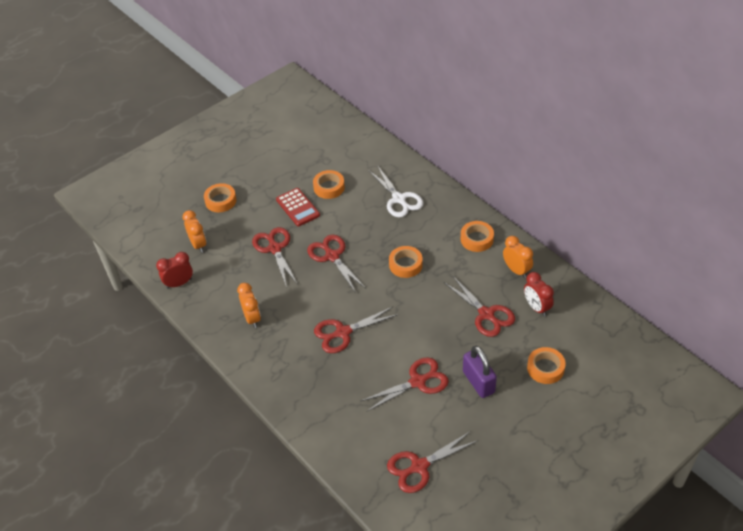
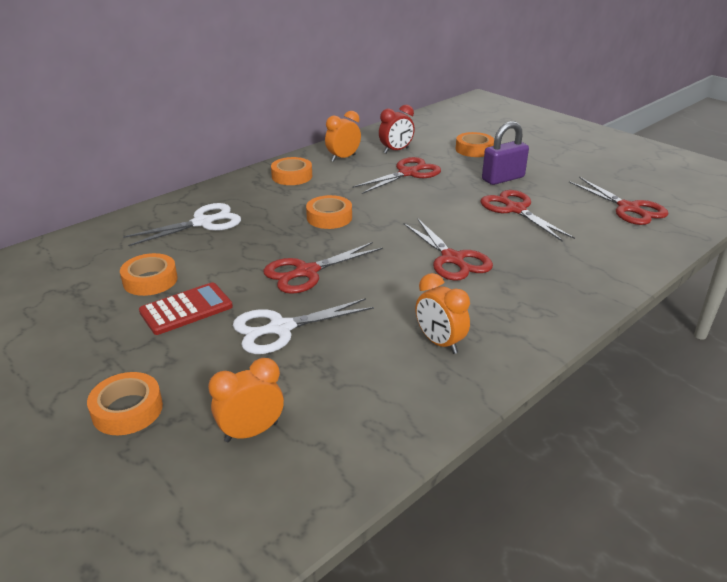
camera: 95 degrees left, 15 degrees down
red clock [156,252,193,289] -> none
orange clock [237,283,261,328] -> orange clock turned 105 degrees counterclockwise [415,273,470,354]
red scissors [252,227,297,288] -> white scissors [233,298,374,354]

